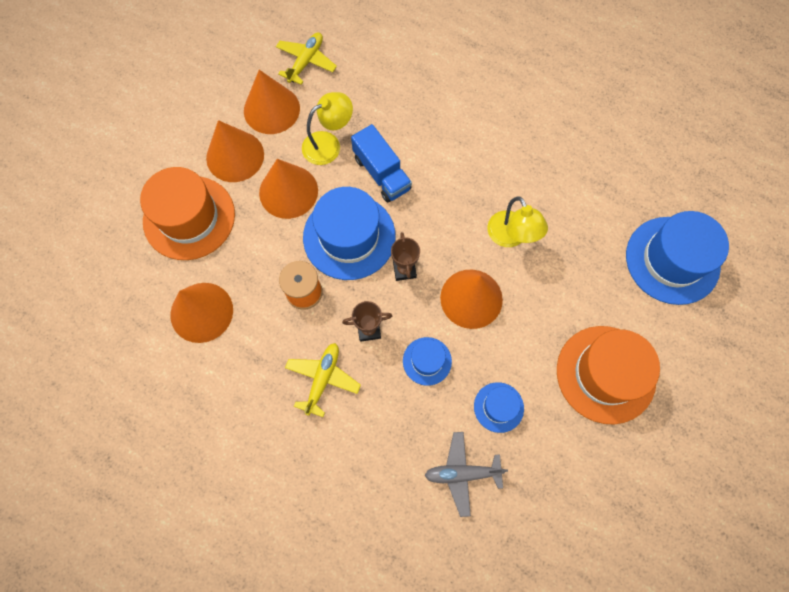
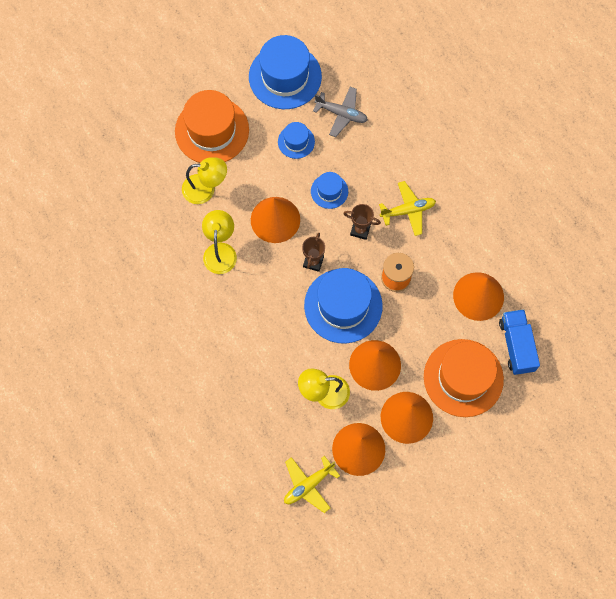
camera: 155 degrees left, 0 degrees up
yellow plane [285,343,361,417] -> yellow plane turned 150 degrees counterclockwise [379,181,436,236]
blue truck [351,124,412,202] -> blue truck moved to [499,309,540,375]
blue hat [626,211,729,305] -> blue hat moved to [249,35,322,109]
none -> yellow lamp [182,157,227,204]

